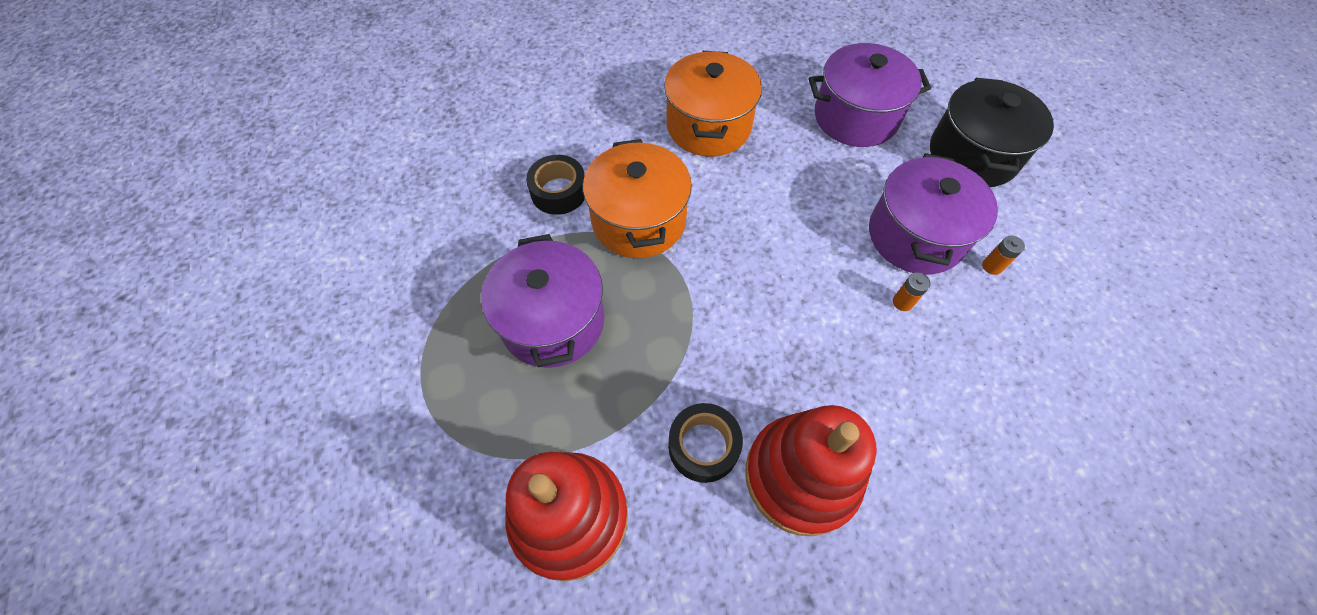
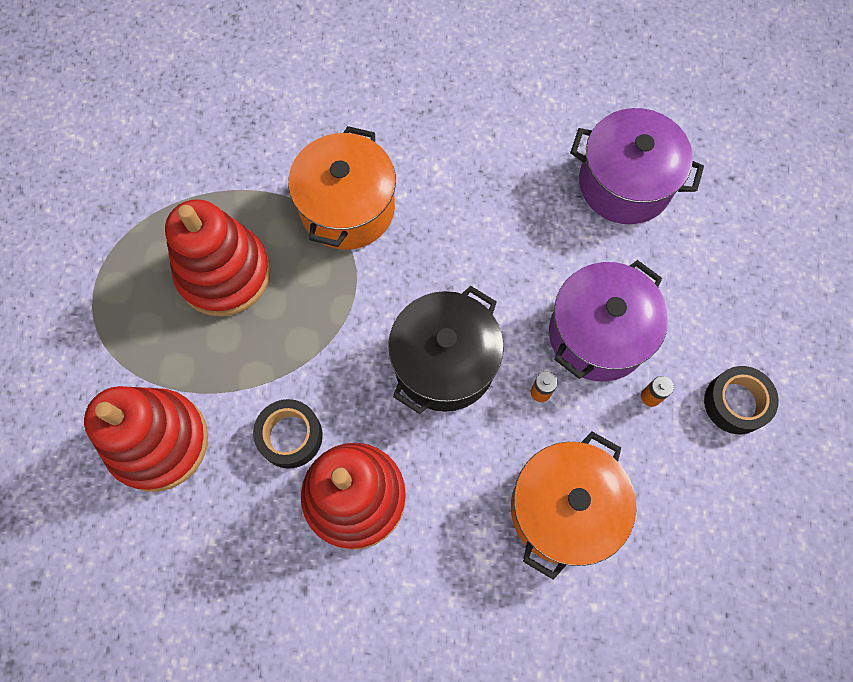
camera: 25 degrees right, 10 degrees up
purple pot [481,234,604,368] -> red stacking toy [165,199,271,317]
black tape [526,155,585,215] -> black tape moved to [704,366,779,434]
orange pot [664,51,762,156] -> orange pot moved to [511,432,636,580]
black pot [930,78,1054,187] -> black pot moved to [388,286,504,414]

